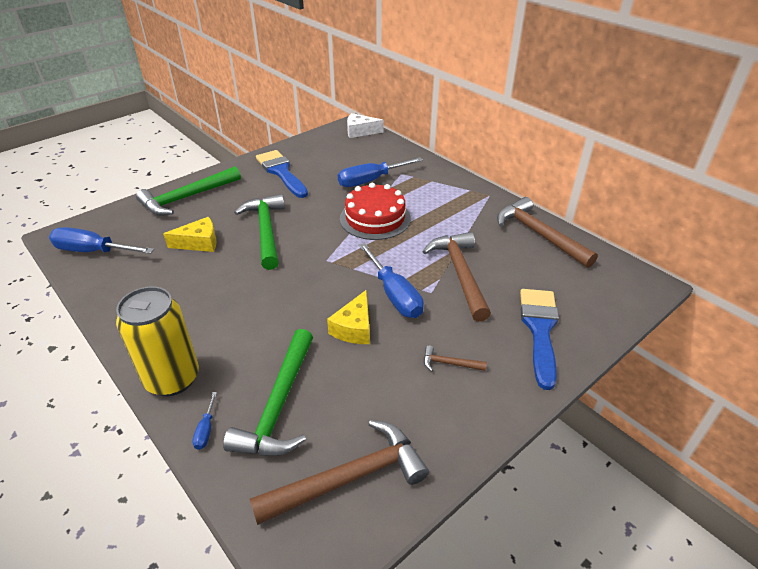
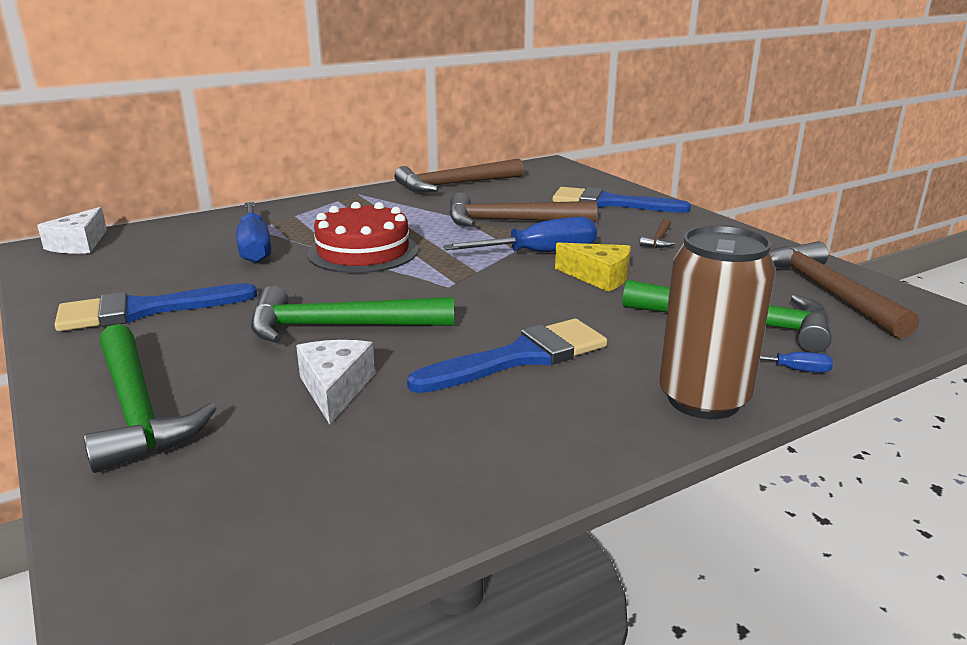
camera: 80 degrees left, 15 degrees down
blue screwdriver [49,227,154,254] -> none
yellow can [116,286,199,396] -> brown can [659,225,776,419]
yellow cheese [163,217,217,252] -> white cheese [296,340,375,424]
none -> blue brush [407,318,607,393]

